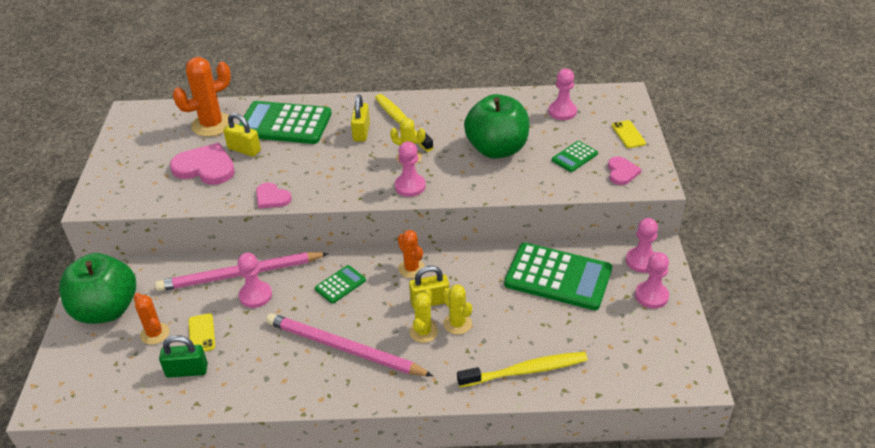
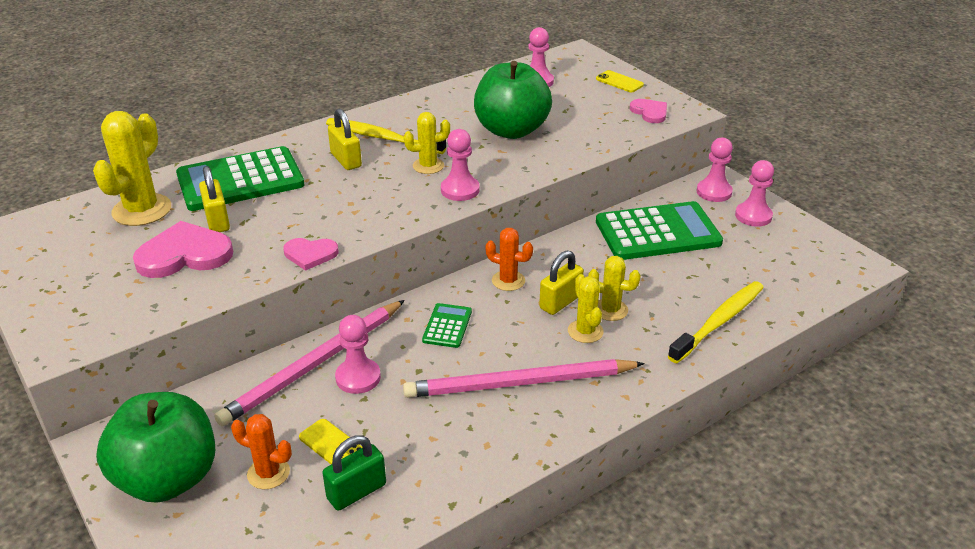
camera: 35 degrees left, 5 degrees down
orange cactus [173,57,231,137] -> yellow cactus [93,111,171,226]
yellow padlock [223,113,261,157] -> yellow padlock turned 75 degrees clockwise [199,166,230,232]
green calculator [552,141,598,172] -> none

